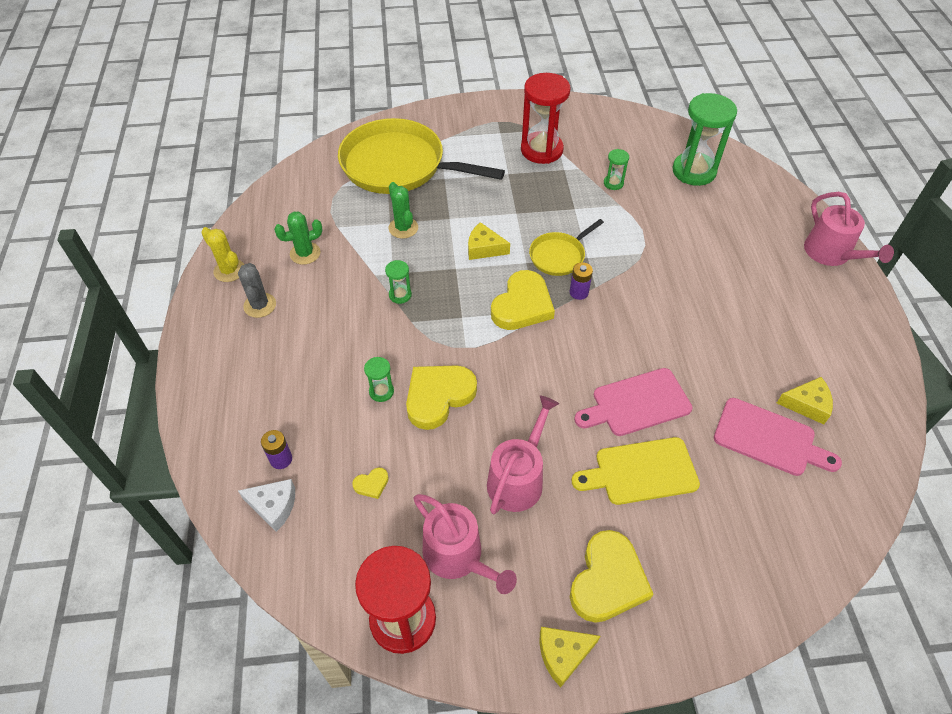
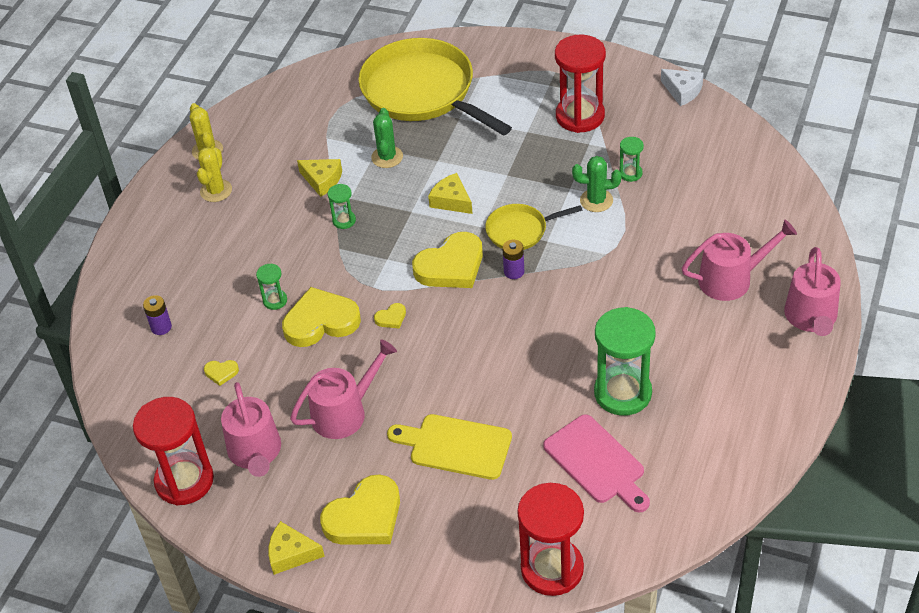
camera: 30 degrees right, 5 degrees down
grey cactus [238,263,276,318] -> yellow cactus [197,147,232,202]
white cheese [238,479,295,532] -> white cheese moved to [661,69,704,106]
green cactus [274,211,323,265] -> green cactus moved to [572,156,622,212]
pink cutting board [574,368,692,436] -> none
green hourglass [672,93,737,186] -> green hourglass moved to [594,307,656,416]
yellow cheese [777,377,833,425] -> yellow cheese moved to [297,159,342,197]
none -> yellow heart [374,303,406,328]
none -> red hourglass [517,483,584,596]
none -> pink watering can [682,220,797,301]

